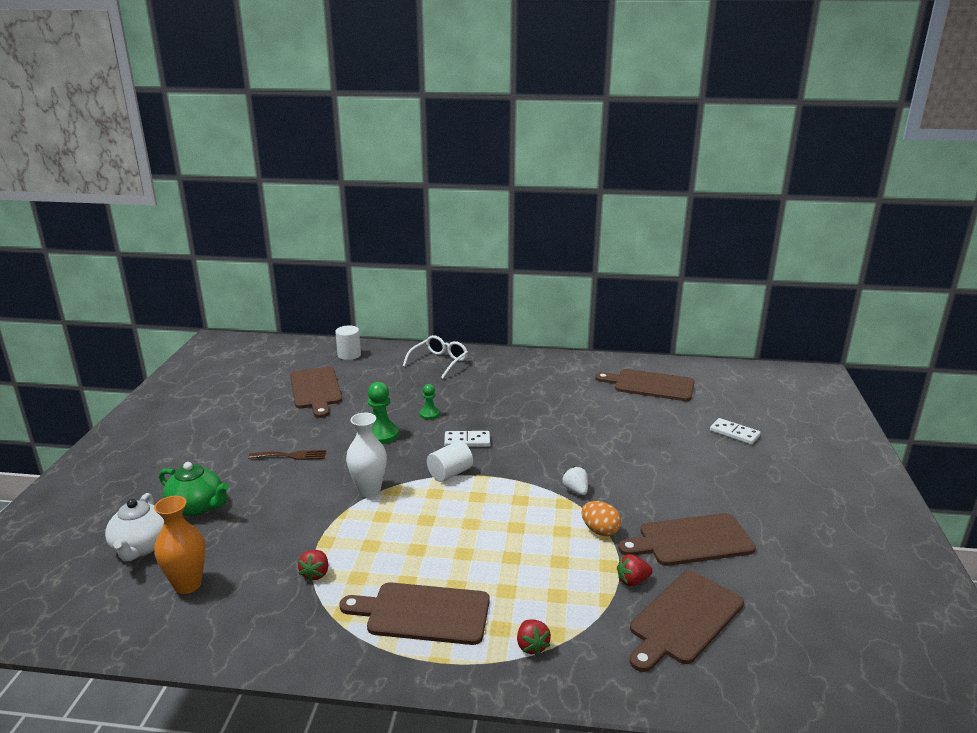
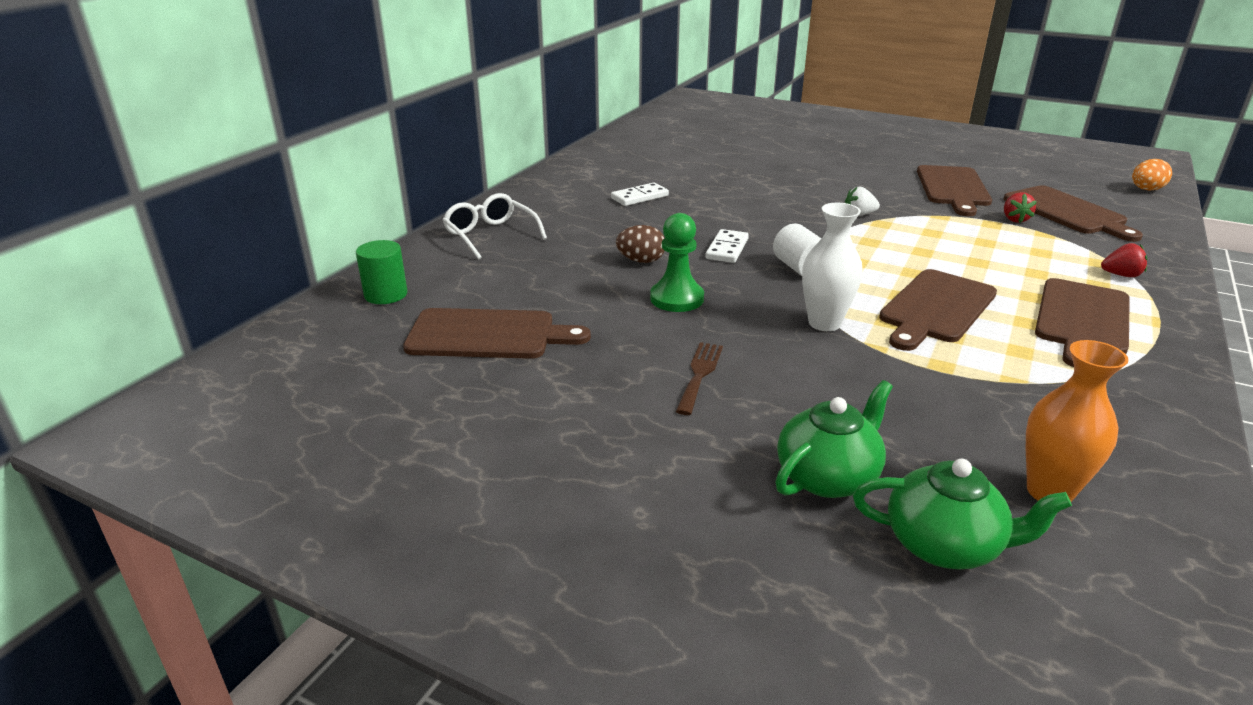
camera: 70 degrees left, 5 degrees up
white teapot [105,493,164,562] -> green teapot [853,459,1072,569]
red strawberry [298,550,328,581] -> none
white cylinder [335,326,361,360] -> green cylinder [356,240,408,304]
green pawn [420,384,440,420] -> brown egg [616,225,665,263]
orange egg [581,501,621,536] -> orange egg moved to [1132,159,1172,191]
brown cutting board [595,369,694,401] -> brown cutting board moved to [879,269,997,351]
white domino [710,418,761,445] -> white domino moved to [611,182,669,206]

